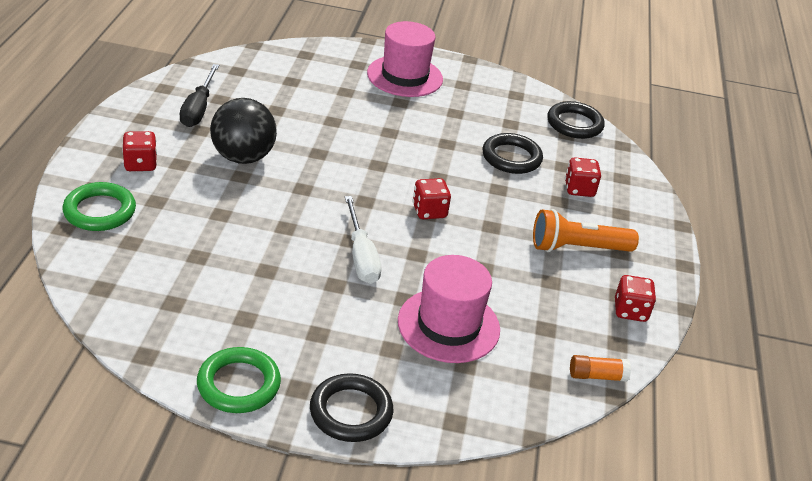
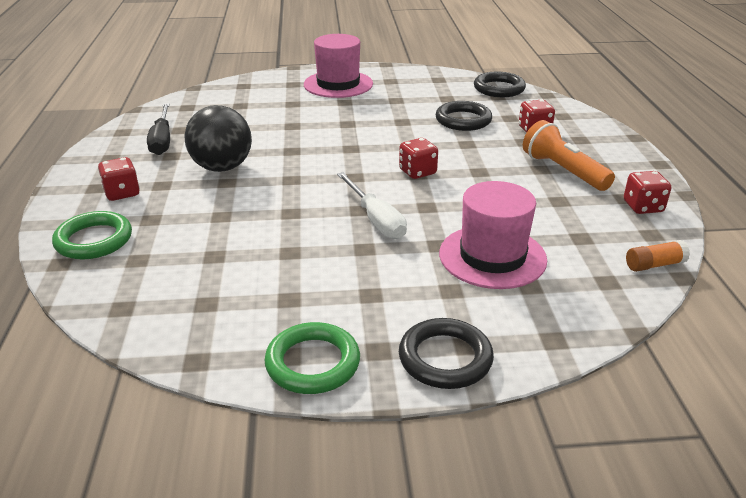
camera: 10 degrees left, 5 degrees down
orange flashlight [533,209,639,252] -> orange flashlight turned 75 degrees clockwise [523,120,615,191]

